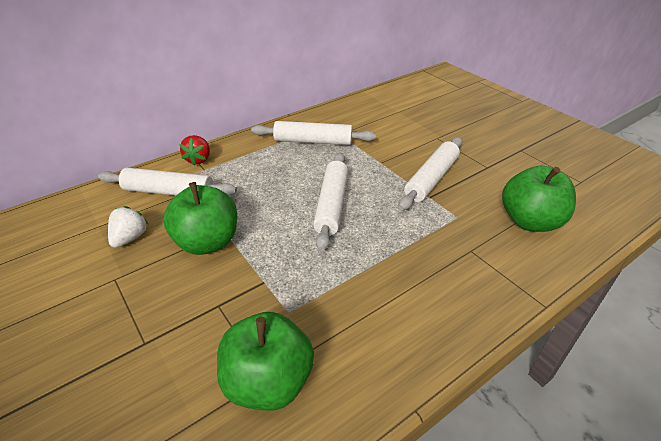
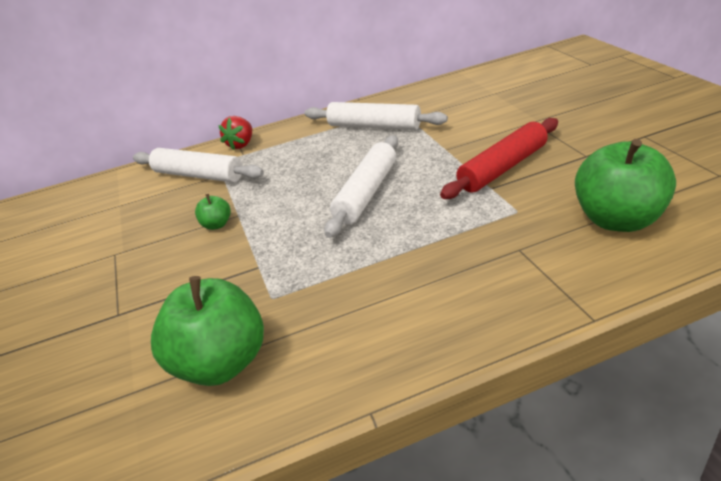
camera: 20 degrees right, 5 degrees down
white strawberry [108,206,148,248] -> none
green apple [164,182,237,255] -> green apple [195,194,231,230], size x0.45
white rolling pin [399,137,462,210] -> red rolling pin [440,118,558,199]

